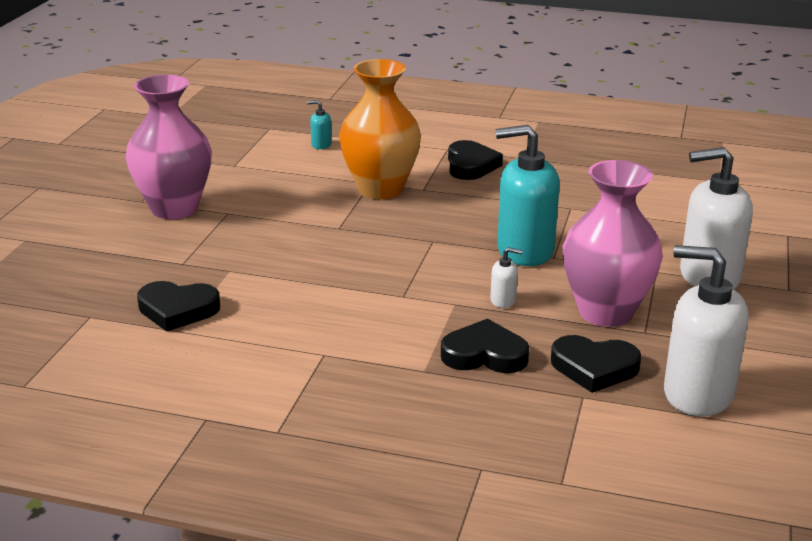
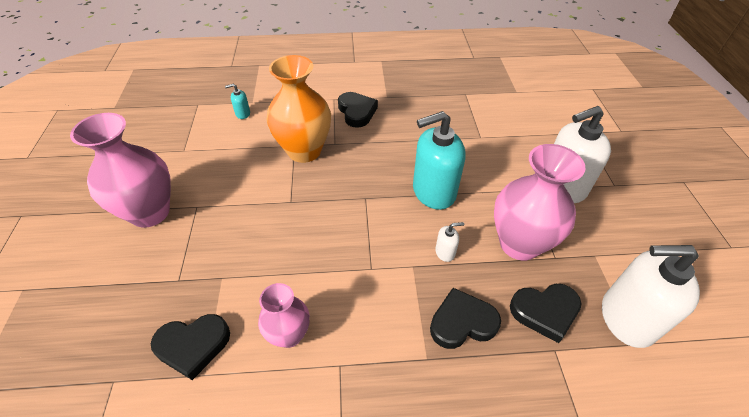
camera: 20 degrees left, 20 degrees up
none -> pink vase [258,283,310,348]

